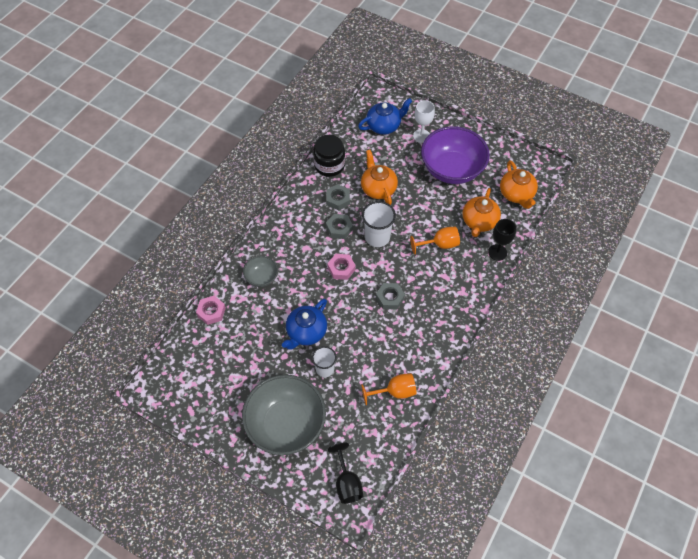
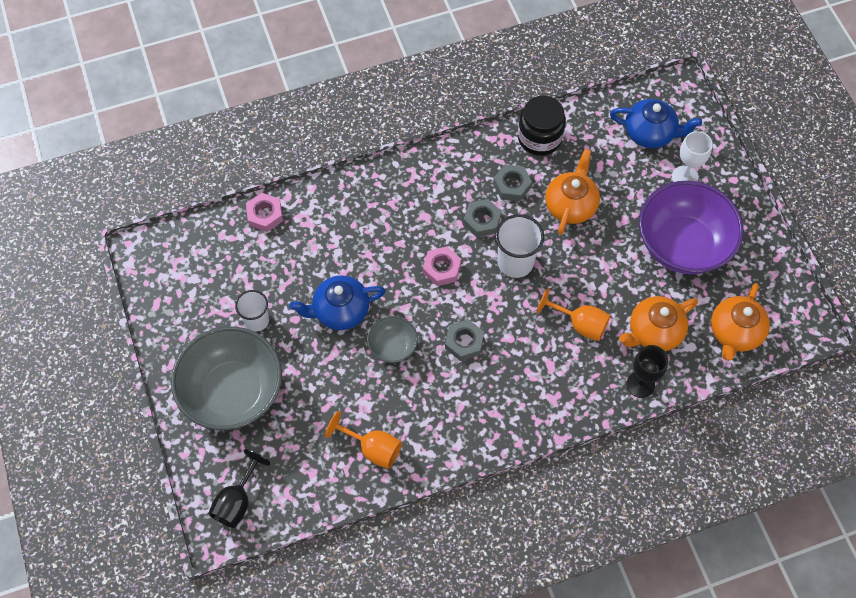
camera: 40 degrees right, 5 degrees up
grey bowl [243,256,278,287] -> grey bowl moved to [367,316,418,363]
white cup [312,346,337,377] -> white cup moved to [235,290,269,332]

